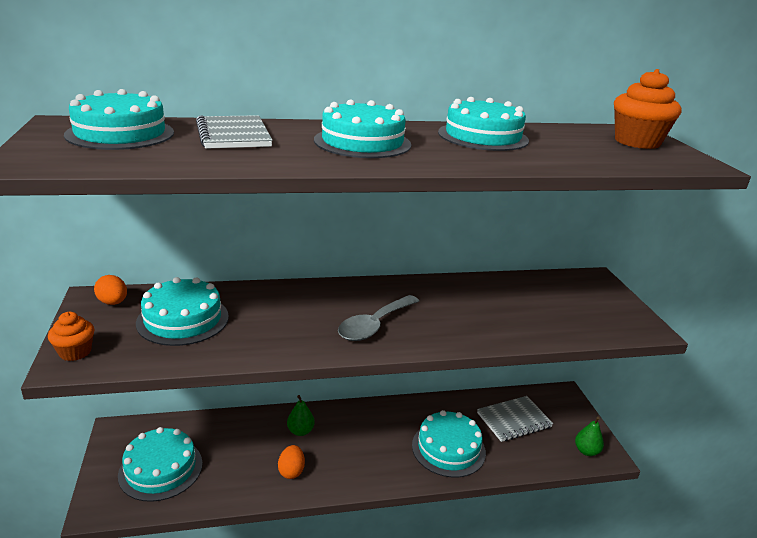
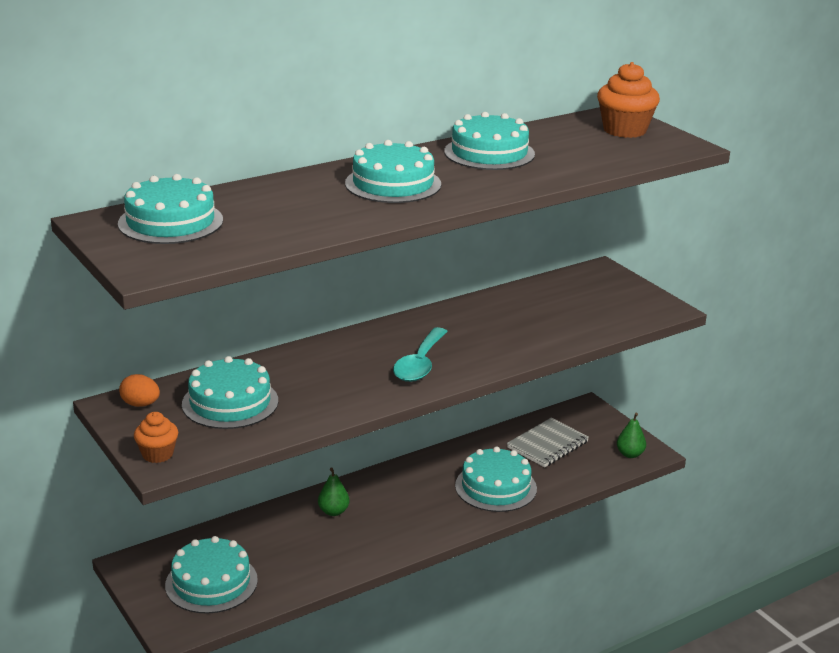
camera: 20 degrees left, 0 degrees up
grey notebook [196,115,273,149] -> none
orange egg [278,445,305,479] -> none
grey spoon [338,295,419,341] -> turquoise spoon [393,327,448,382]

